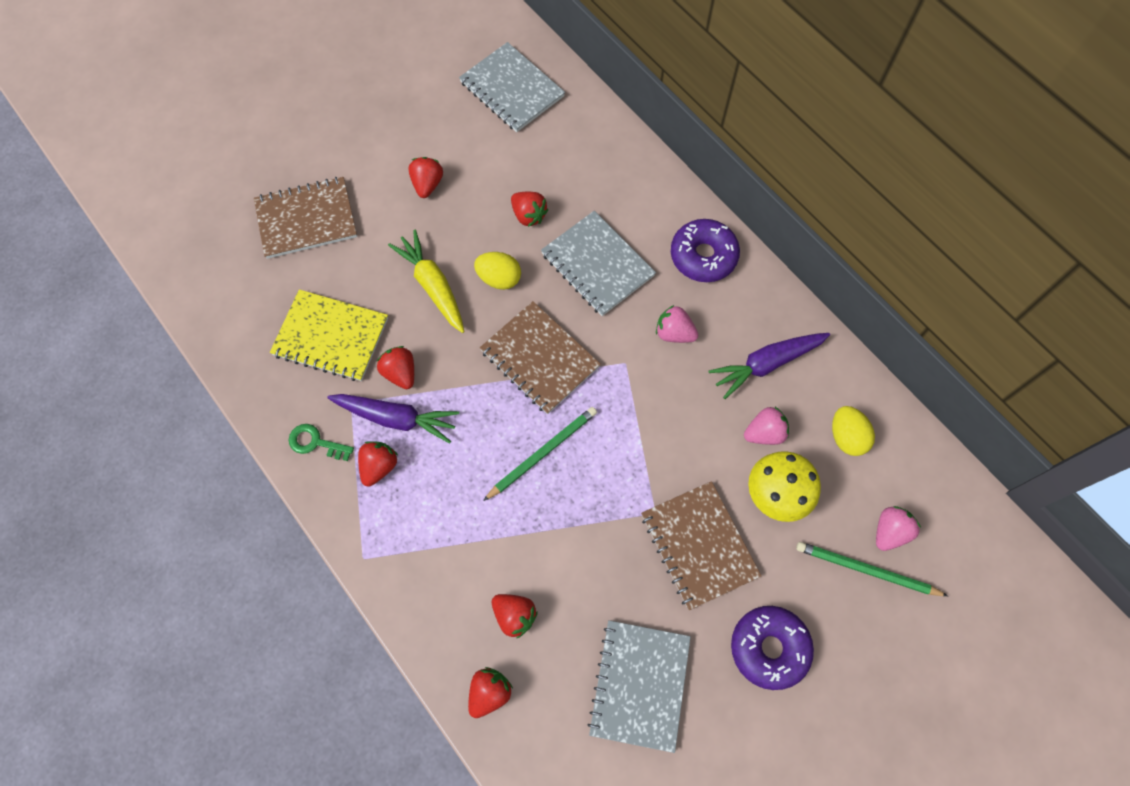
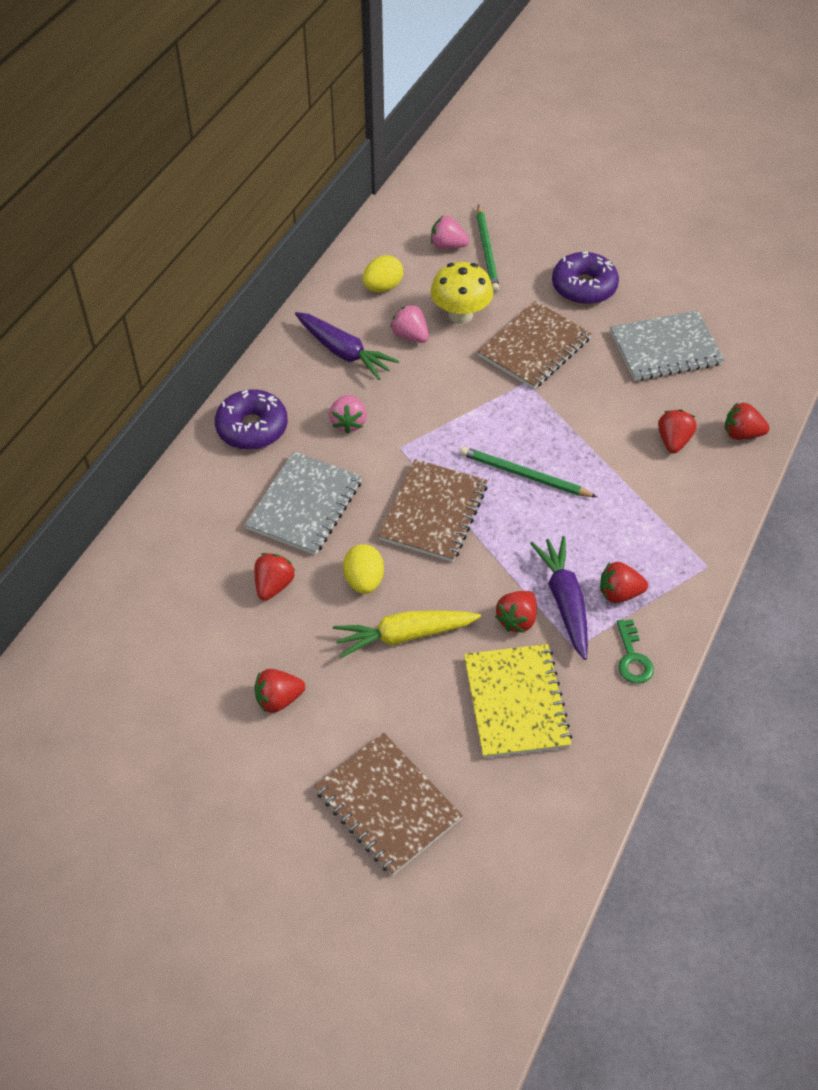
camera: 115 degrees left, 15 degrees down
yellow carrot [388,230,464,333] -> yellow carrot turned 45 degrees clockwise [333,610,481,658]
grey notebook [459,42,565,132] -> none

